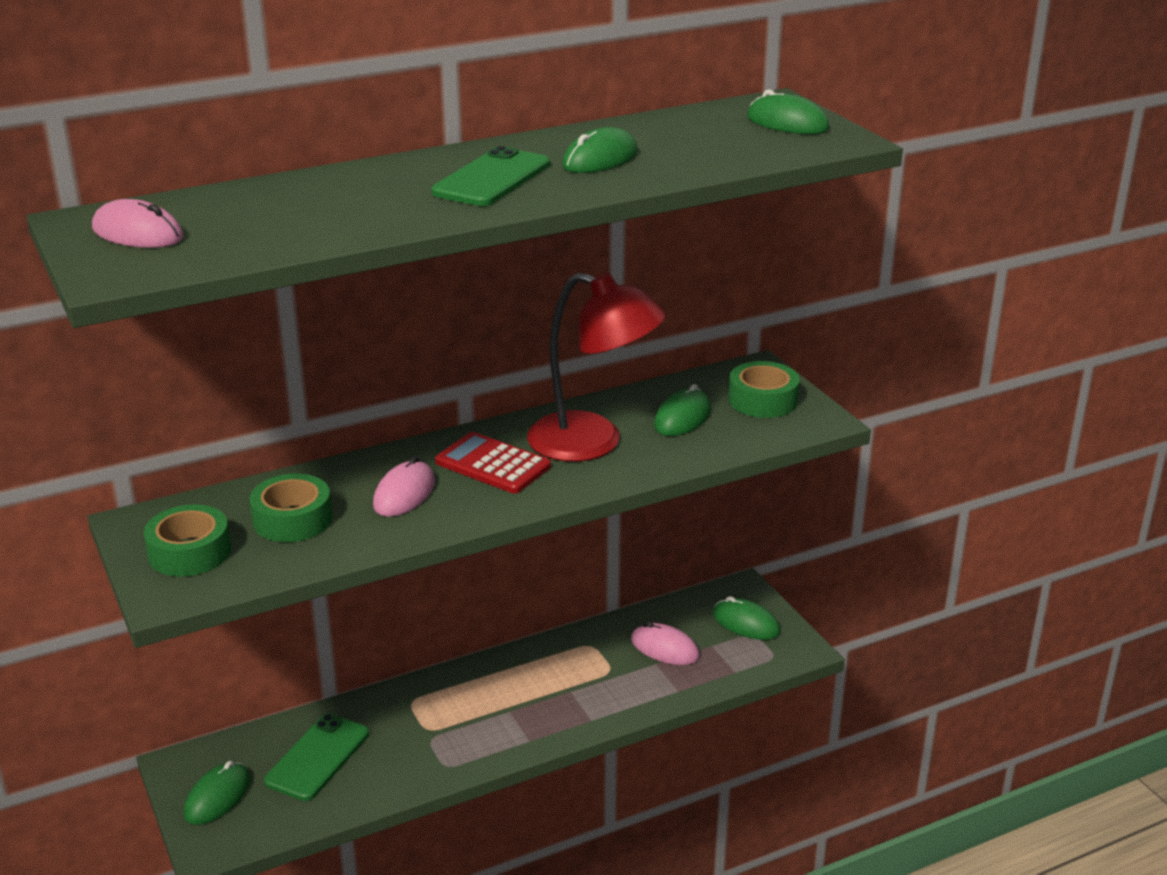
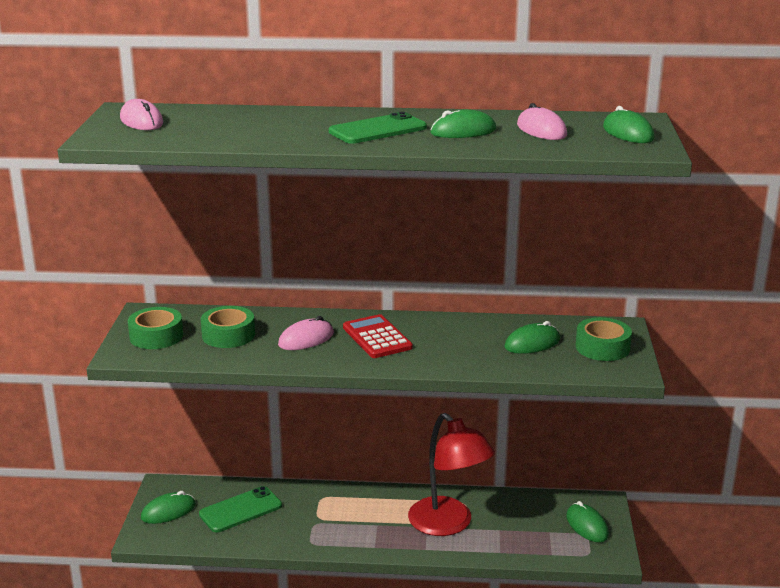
camera: 30 degrees right, 5 degrees down
red lamp [527,273,666,462] -> red lamp moved to [408,413,495,536]
pink mouse [631,621,700,665] -> pink mouse moved to [517,103,567,140]

